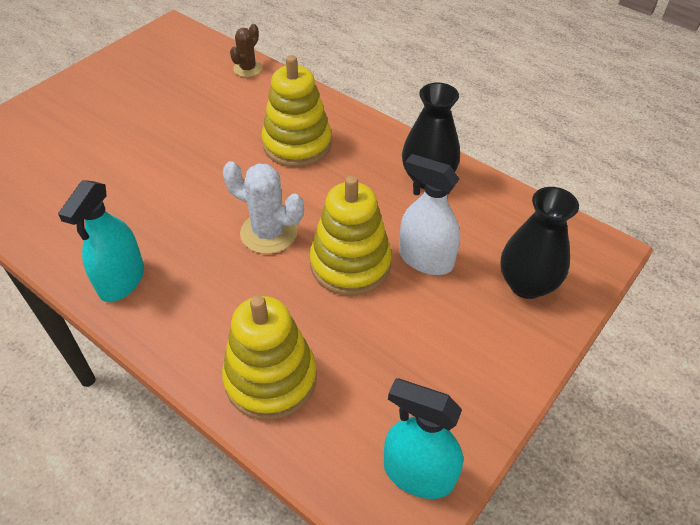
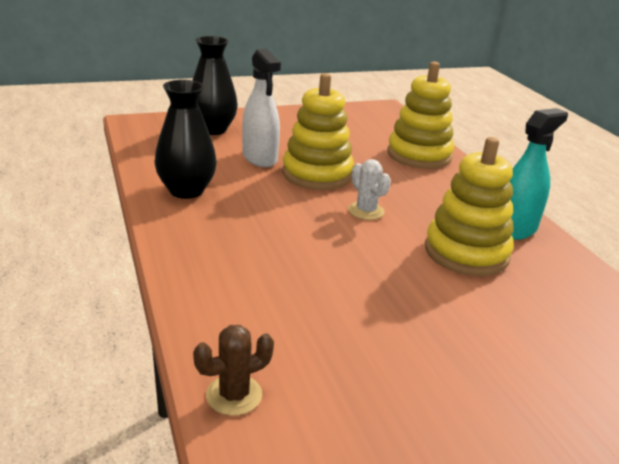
camera: 150 degrees left, 20 degrees down
white cactus [223,161,304,254] -> white cactus [348,159,391,220], size x0.64
yellow stacking toy [262,55,332,167] -> yellow stacking toy moved to [425,137,514,276]
turquoise spray bottle [384,379,463,499] -> none

